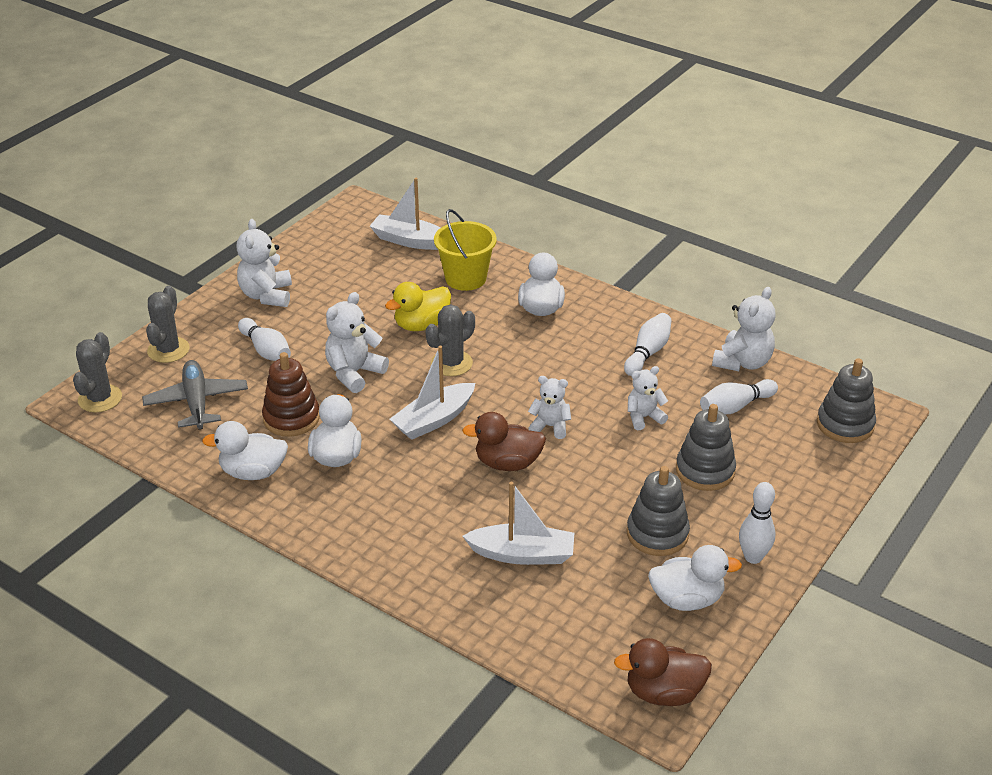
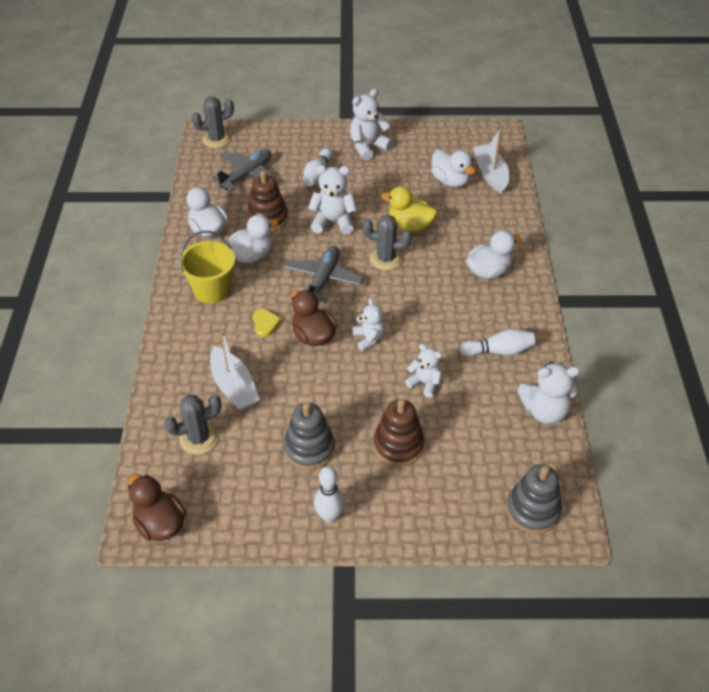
camera: 55 degrees right, 10 degrees up
grey cactus [146,286,189,363] -> grey cactus moved to [164,395,222,455]
white boat [390,346,475,440] -> grey plane [284,246,364,303]
yellow bucket [434,209,497,291] -> yellow bucket moved to [179,230,235,304]
white duck [648,545,742,611] -> white duck moved to [431,149,476,187]
grey stacking toy [676,404,736,491] -> brown stacking toy [374,399,425,466]
white bowling pin [700,379,778,414] -> none
none -> yellow heart [253,309,282,337]

